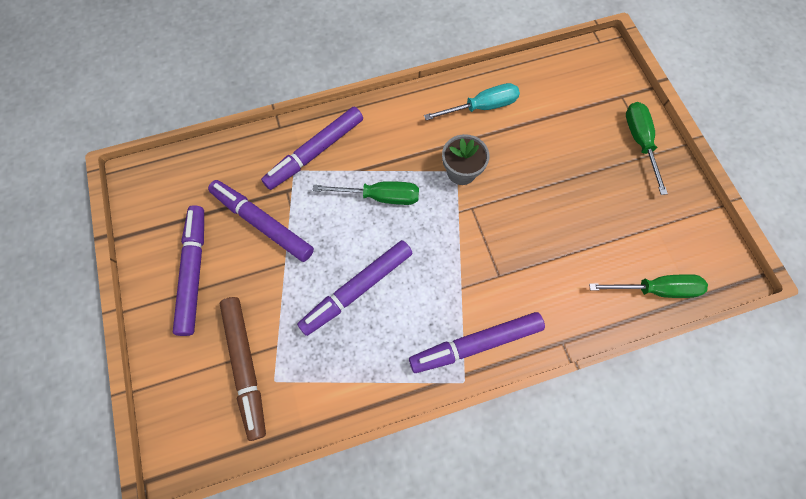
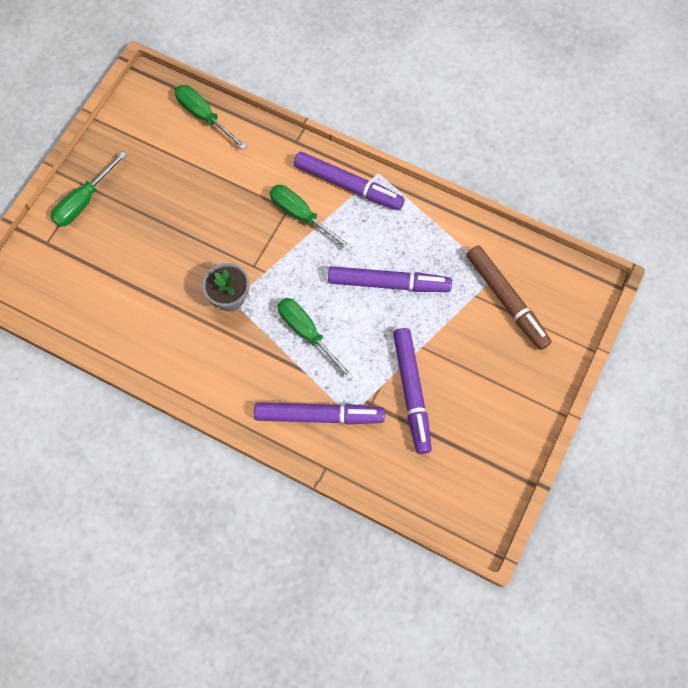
camera: 135 degrees left, 0 degrees up
purple marker [173,205,204,336] -> none
brown marker [220,297,266,441] -> brown marker turned 120 degrees clockwise [467,245,552,350]
turquoise screwdriver [424,83,520,120] -> none
none -> green screwdriver [270,185,352,251]

